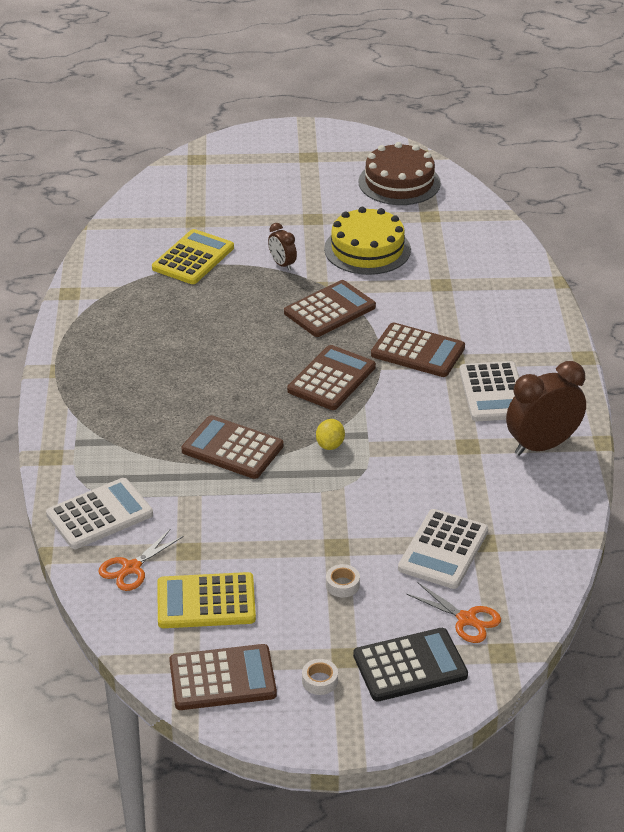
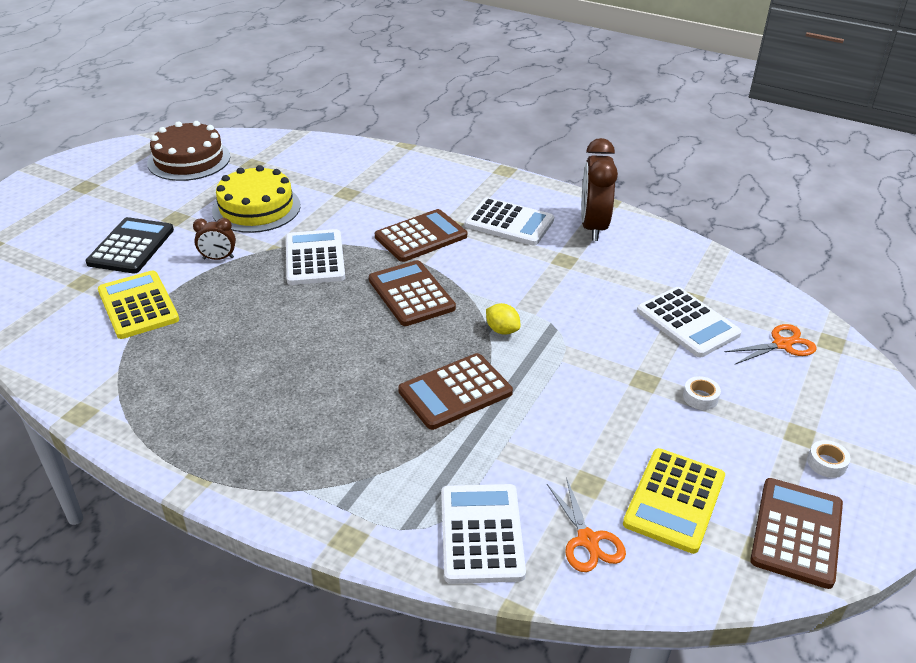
camera: 60 degrees left, 0 degrees up
brown calculator [284,280,376,337] -> white calculator [286,229,345,285]
black calculator [353,628,468,702] -> black calculator moved to [86,217,174,274]

